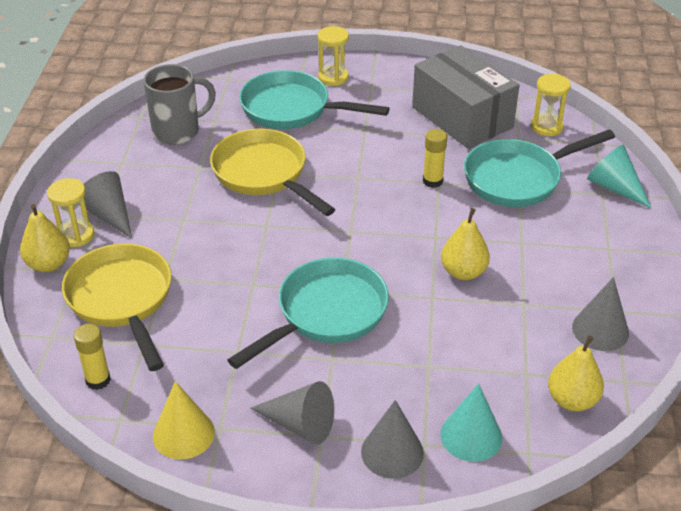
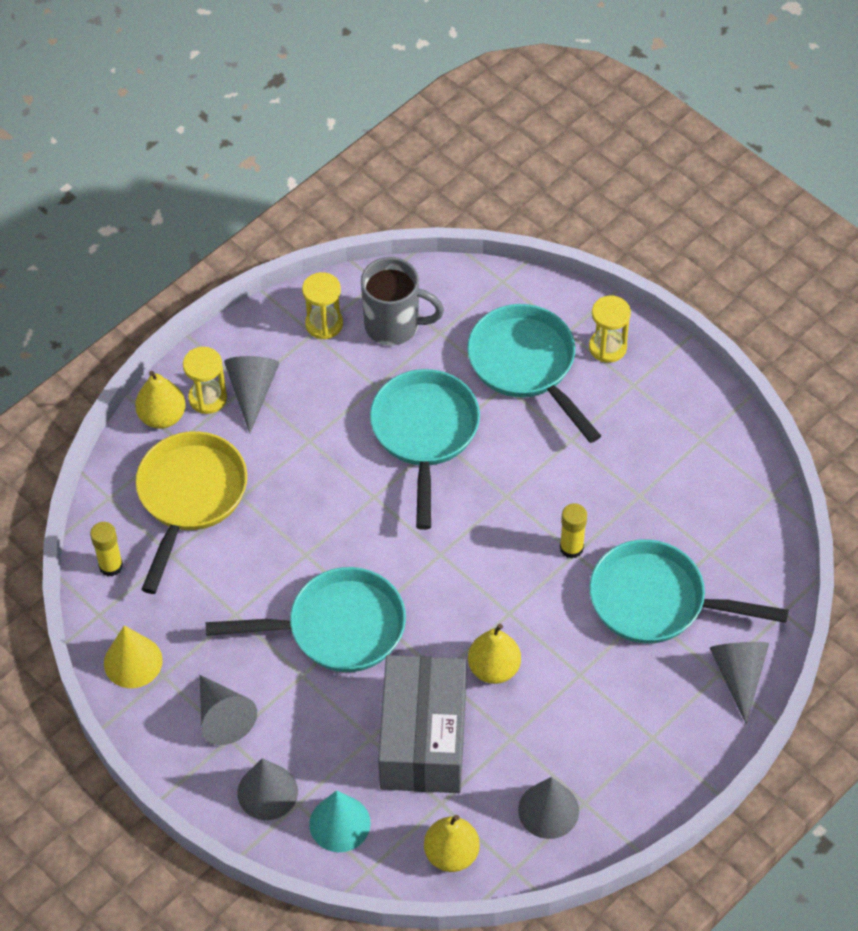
camera: 40 degrees right, 15 degrees up
yellow pan [210,128,336,216] -> turquoise pan [370,369,480,530]
grey box [412,45,519,149] -> grey box moved to [378,655,467,793]
yellow hourglass [531,74,571,136] -> yellow hourglass moved to [302,272,343,340]
turquoise cone [587,145,652,209] -> grey cone [710,642,769,724]

